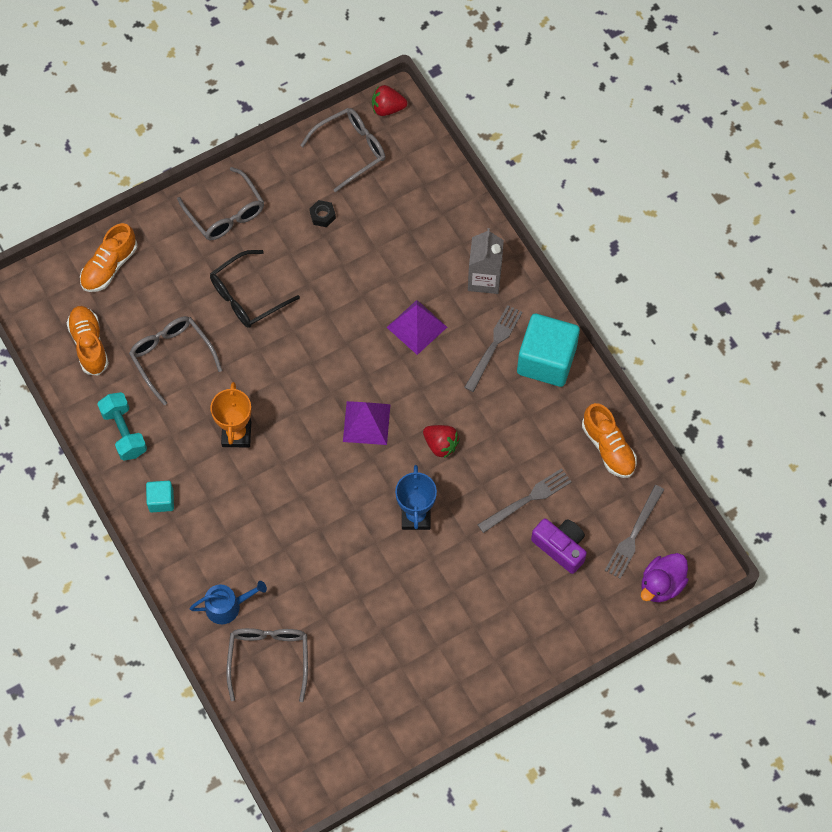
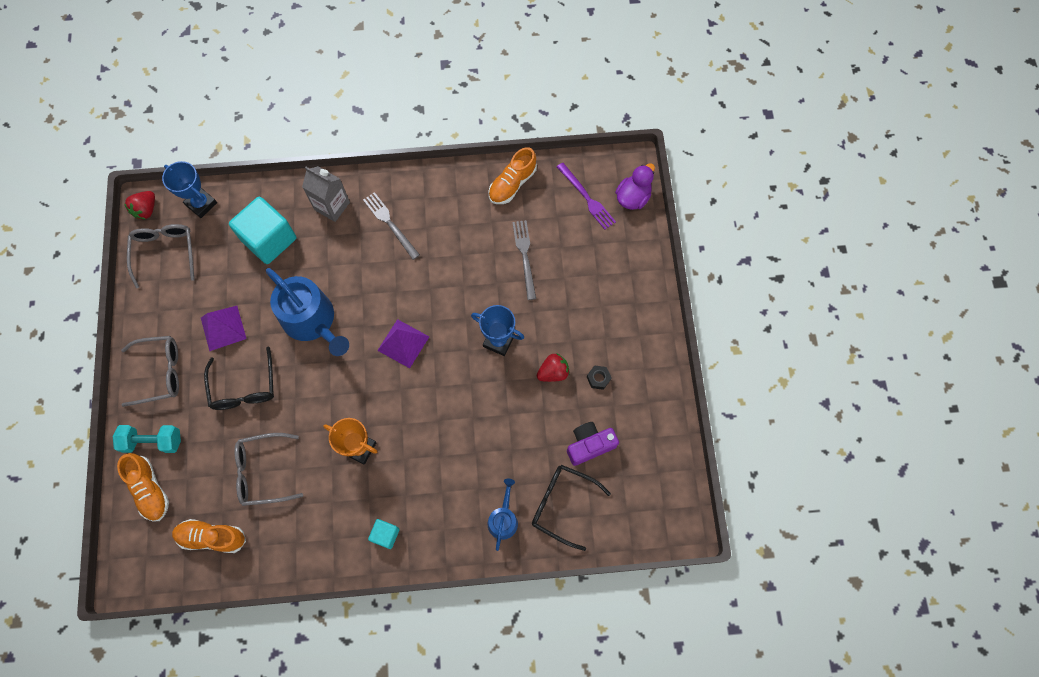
camera: 65 degrees left, 5 degrees up
turquoise dumbbell [97,392,147,461] -> turquoise dumbbell moved to [113,425,181,453]
grey glasses [226,628,308,702] -> black glasses [532,465,611,551]
black nut [309,200,336,227] -> black nut moved to [587,365,611,390]
purple pyramid [387,300,447,355] -> purple pyramid moved to [201,306,247,351]
red strawberry [423,425,460,458] -> red strawberry moved to [537,353,570,382]
turquoise cube [517,314,580,387] -> turquoise cube moved to [229,197,296,264]
purple camera [531,518,587,574] -> purple camera moved to [567,422,619,466]
orange shoe [582,403,637,478] -> orange shoe turned 135 degrees clockwise [489,147,537,204]
grey fork [605,485,664,579] -> purple fork [557,162,616,230]
purple duck [641,553,689,602] -> purple duck turned 120 degrees counterclockwise [615,163,655,210]
none -> blue trophy [162,161,217,218]
none -> blue watering can [266,268,349,356]

